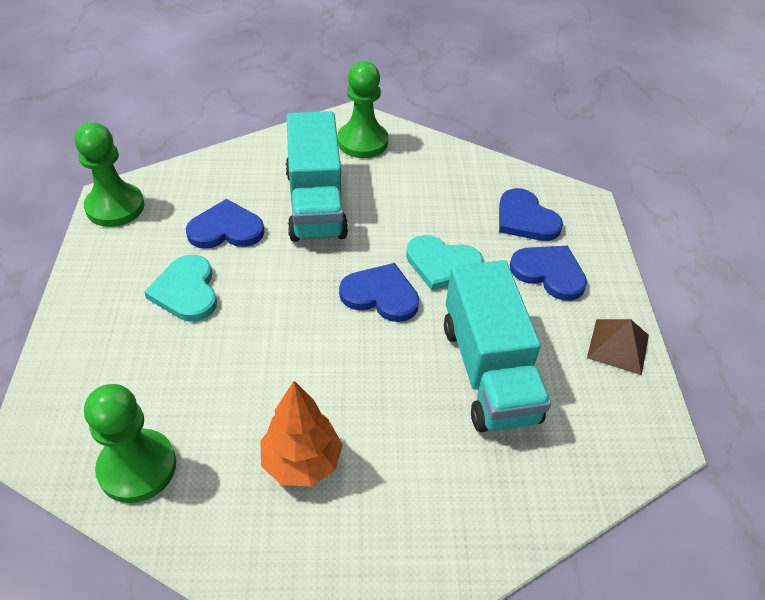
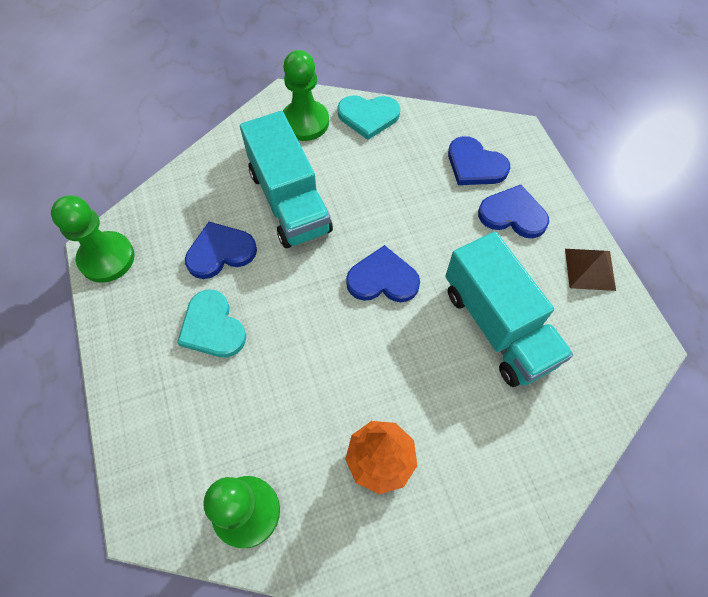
camera: 15 degrees left, 15 degrees up
turquoise heart [406,235,483,290] -> turquoise heart moved to [337,95,400,140]

